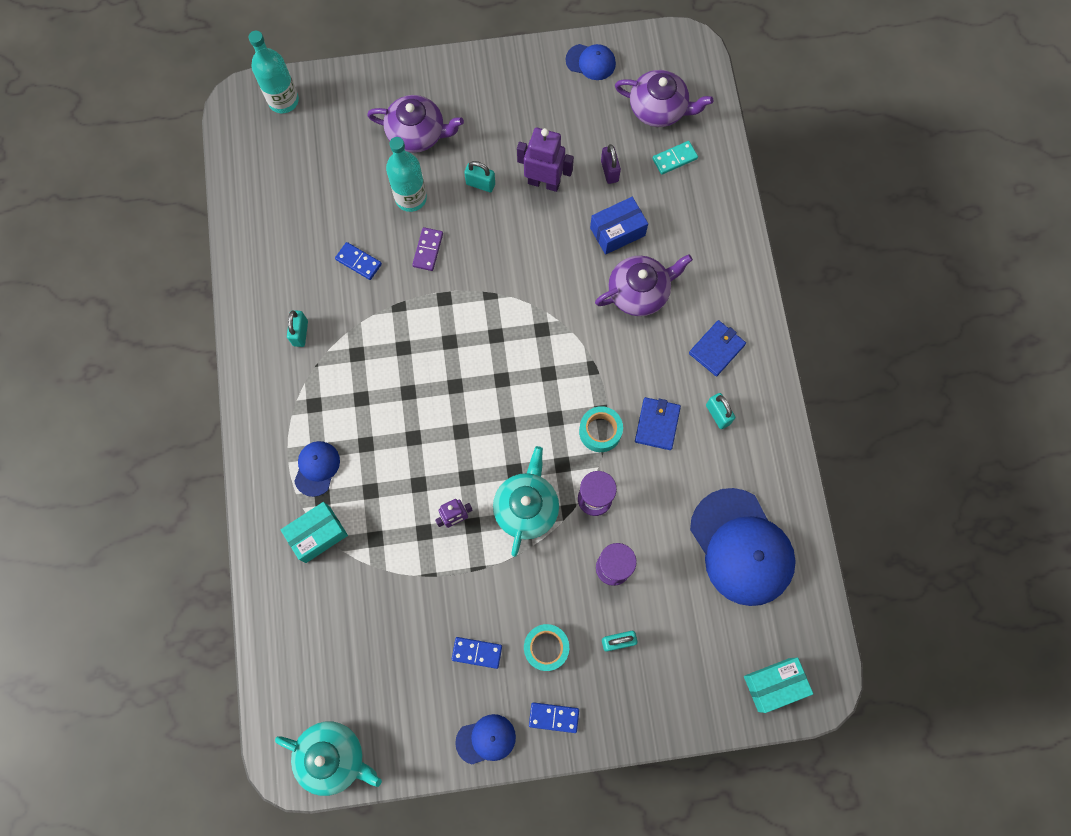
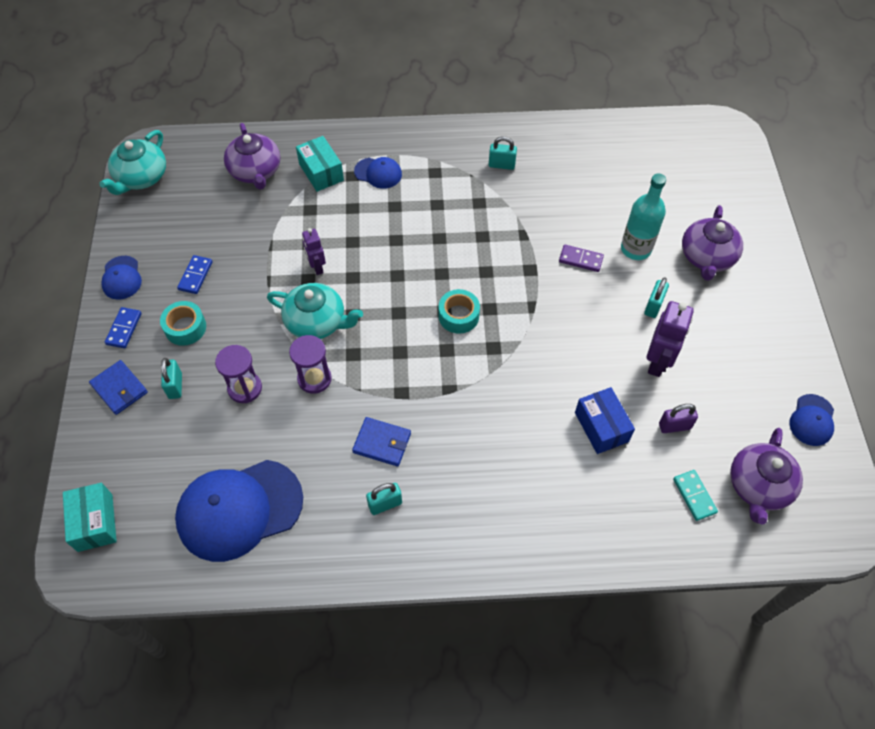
camera: 95 degrees right, 15 degrees down
turquoise bottle [249,31,299,113] -> none
blue domino [335,242,382,280] -> none
turquoise tape [579,406,623,452] -> turquoise tape moved to [439,289,480,334]
purple teapot [595,254,693,316] -> purple teapot moved to [224,123,280,190]
blue wallet [689,320,746,376] -> blue wallet moved to [89,360,148,415]

